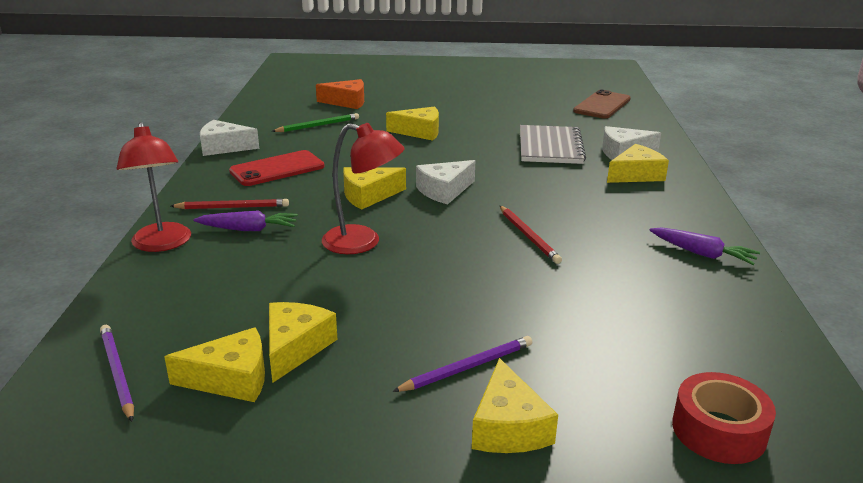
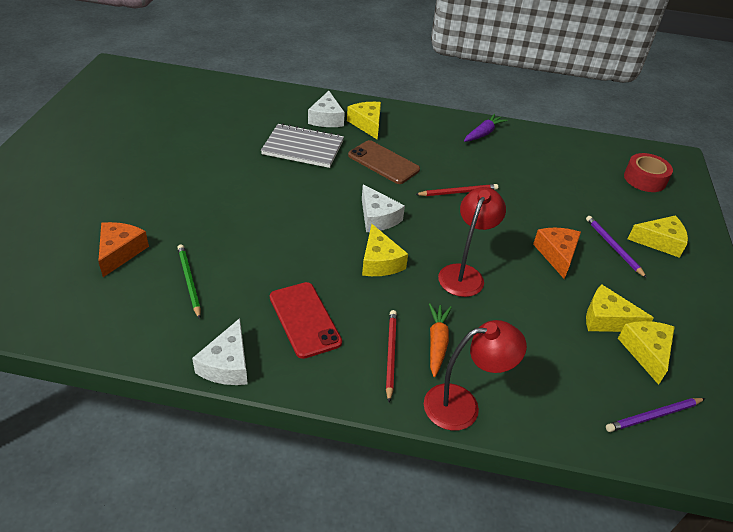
camera: 85 degrees left, 15 degrees up
purple carrot [193,210,298,231] -> orange carrot [429,303,452,377]
yellow cheese [386,106,439,141] -> none
brown phone [573,89,631,119] -> brown phone moved to [348,140,420,184]
none -> orange cheese [533,228,581,279]

